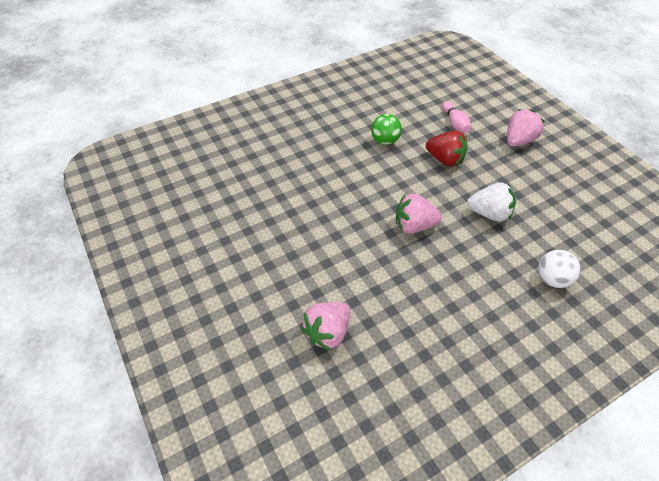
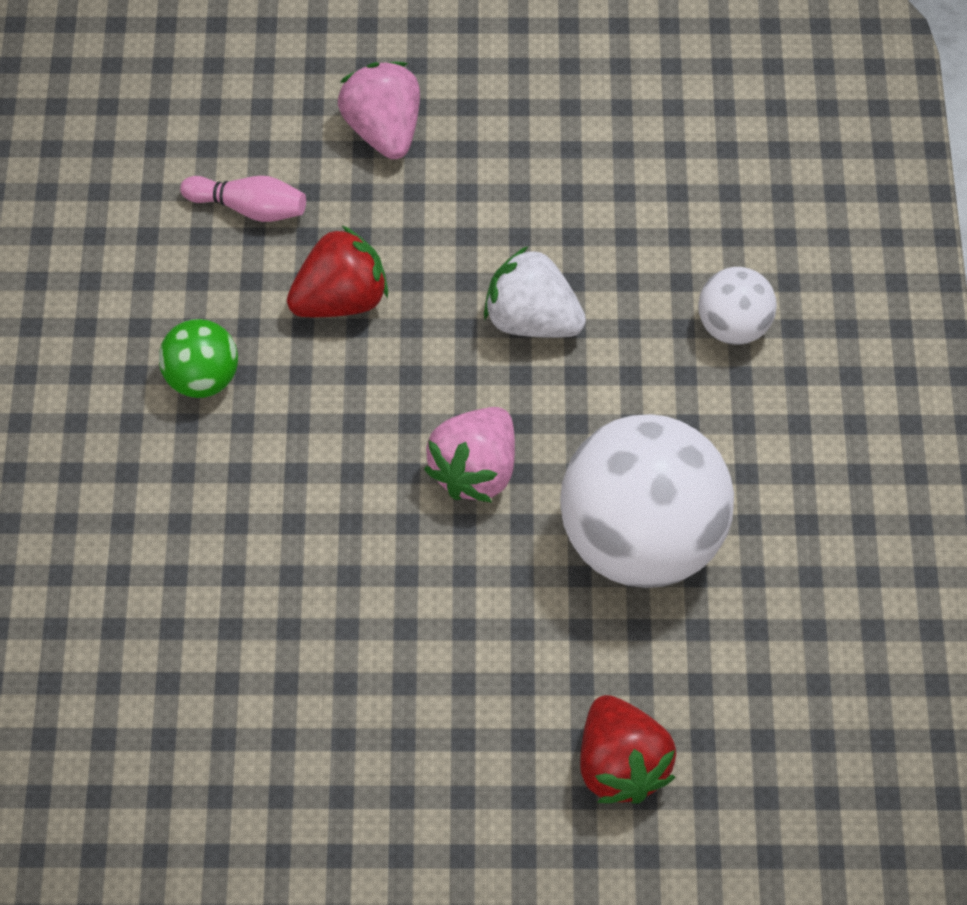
camera: 60 degrees left, 10 degrees up
pink strawberry [301,302,351,351] -> red strawberry [580,695,676,804]
white strawberry [467,182,516,222] -> white strawberry turned 105 degrees counterclockwise [484,246,586,338]
none -> white ball [560,414,734,588]

